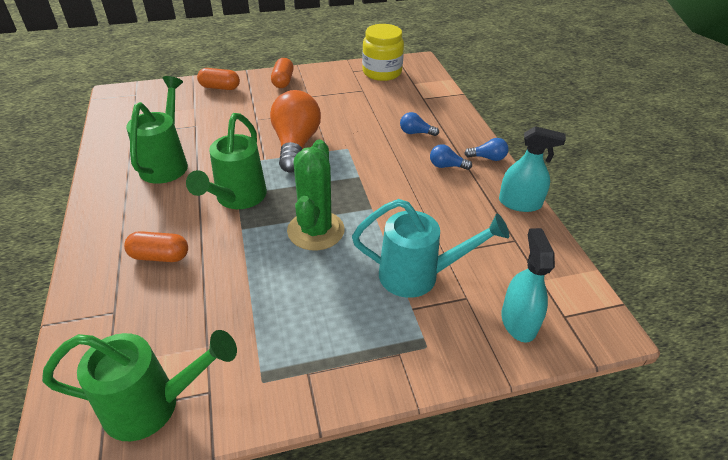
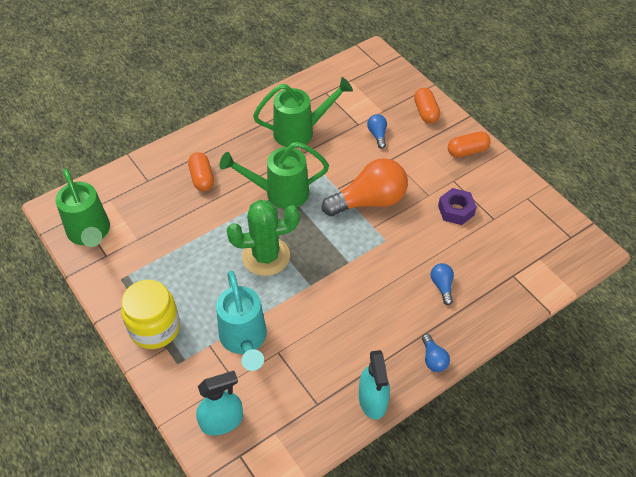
camera: 70 degrees right, 10 degrees up
yellow jar [362,24,404,81] -> yellow jar moved to [121,280,180,349]
blue light bulb [430,144,472,170] -> blue light bulb moved to [367,114,387,149]
none -> purple nut [438,188,477,225]

